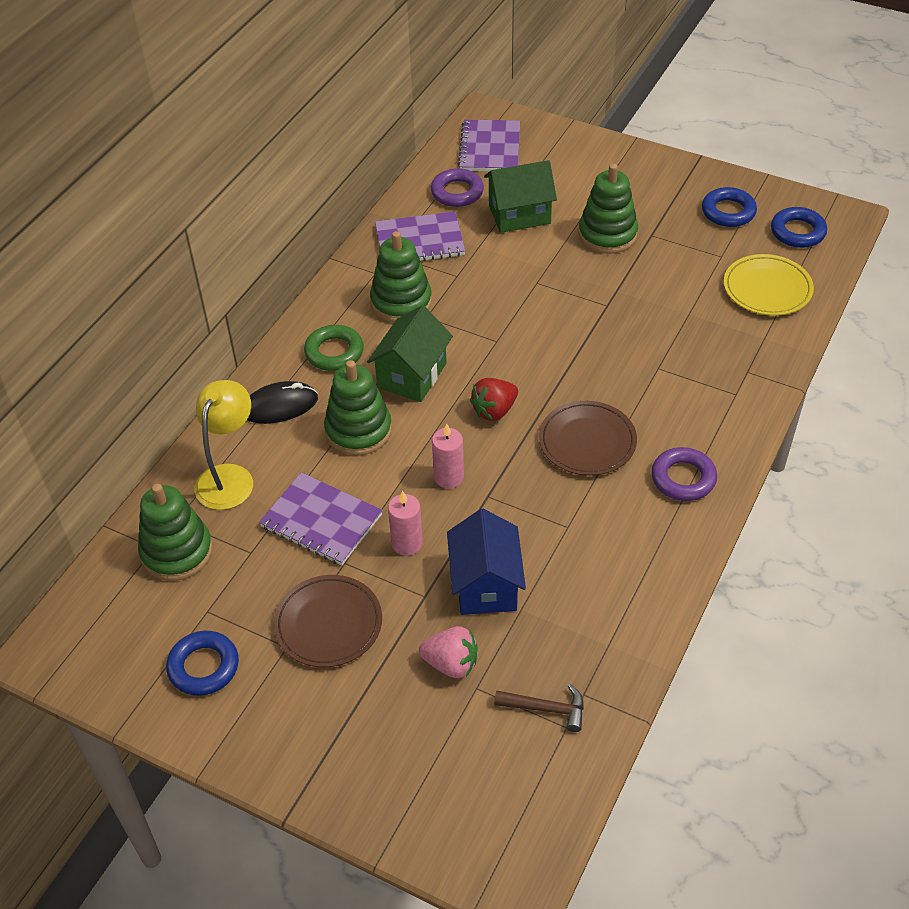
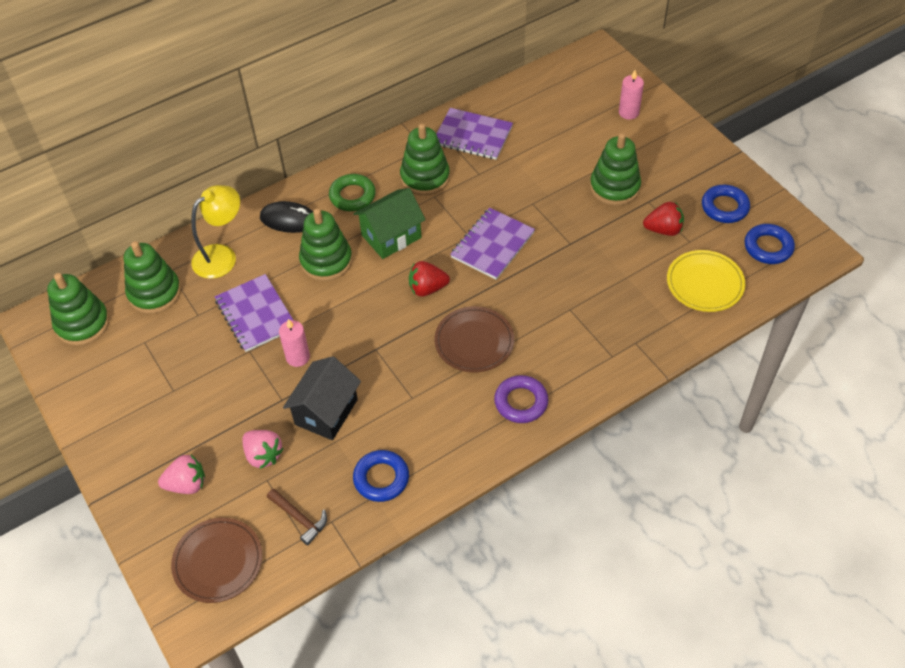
camera: 30 degrees right, 5 degrees up
blue ring [166,631,239,696] -> blue ring moved to [353,450,409,502]
brown plate [273,575,382,667] -> brown plate moved to [171,518,262,603]
purple ring [431,168,484,207] -> none
pink candle [432,423,464,488] -> pink candle moved to [619,70,644,120]
blue house [447,509,526,615] -> black house [283,356,361,440]
purple notebook [458,119,520,171] -> purple notebook moved to [450,208,535,280]
green house [484,160,557,233] -> none
none -> green stacking toy [47,273,110,346]
none -> pink strawberry [158,455,205,494]
none -> red strawberry [643,202,684,236]

